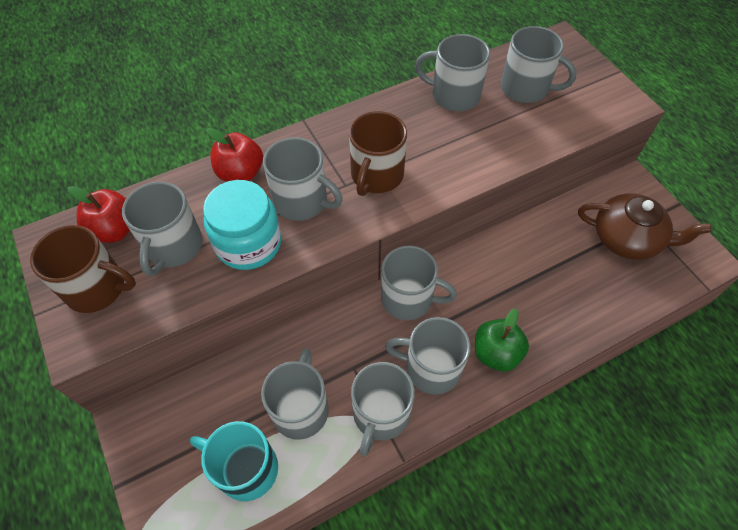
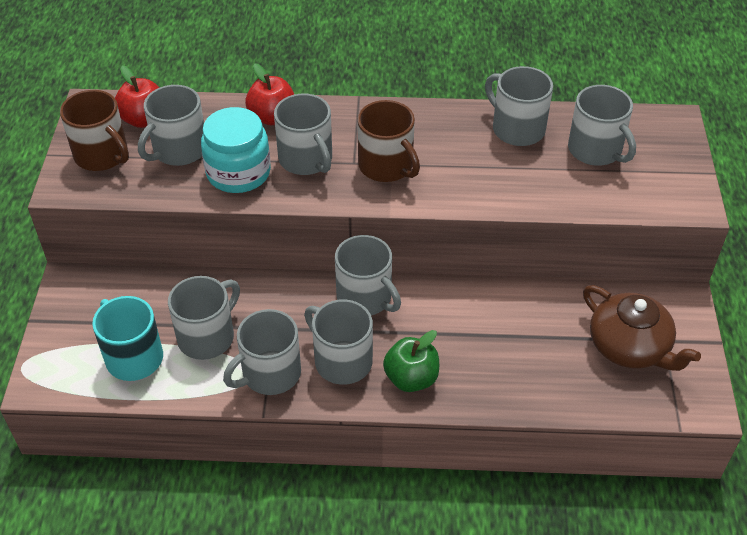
camera: 30 degrees right, 10 degrees down
brown mug [349,111,407,196] -> brown mug turned 90 degrees counterclockwise [357,100,420,182]

